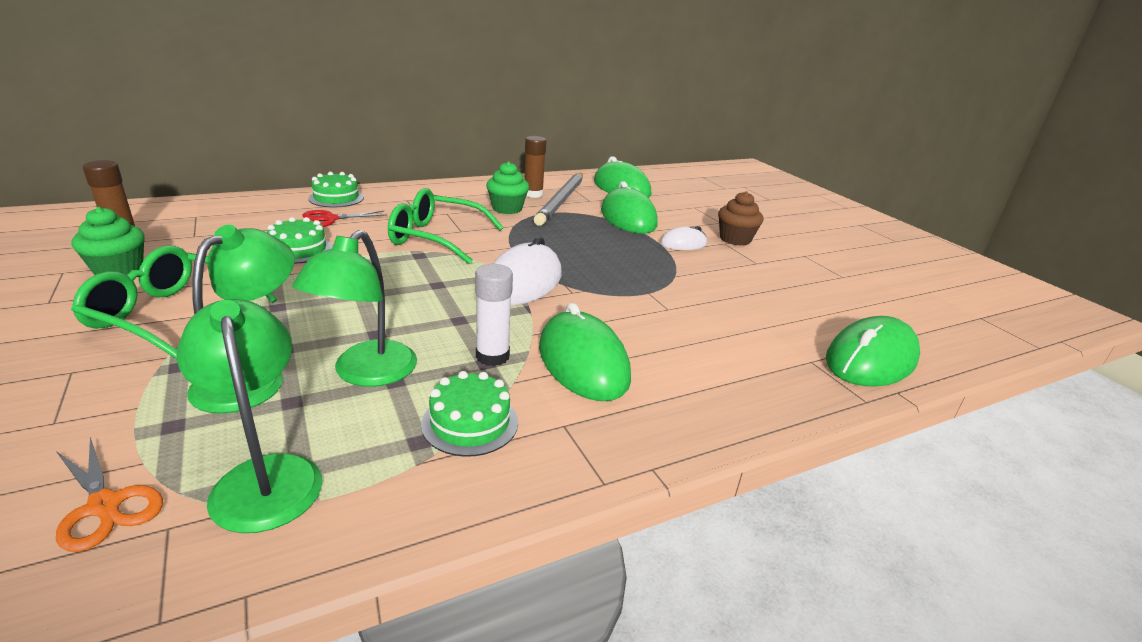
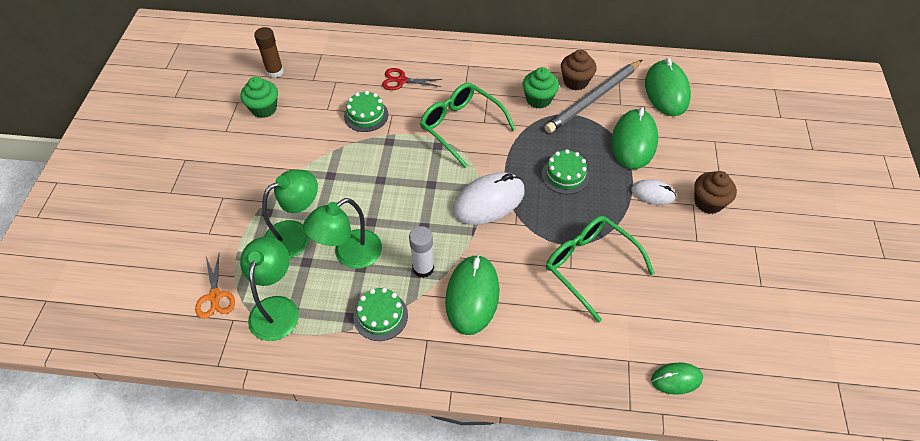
camera: 35 degrees right, 25 degrees up
green glasses [71,246,277,359] -> green glasses moved to [546,216,655,323]
green cake [308,172,364,207] -> green cake moved to [542,149,589,194]
brown glue stick [525,136,546,198] -> brown cupcake [561,50,597,91]
green mouse [826,316,920,387] -> green mouse [651,362,703,395], size x0.55

